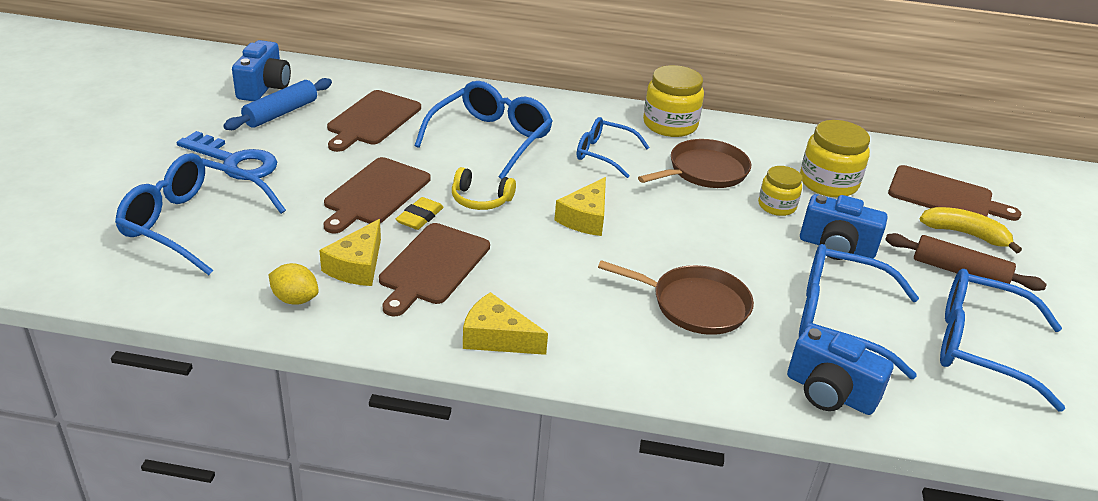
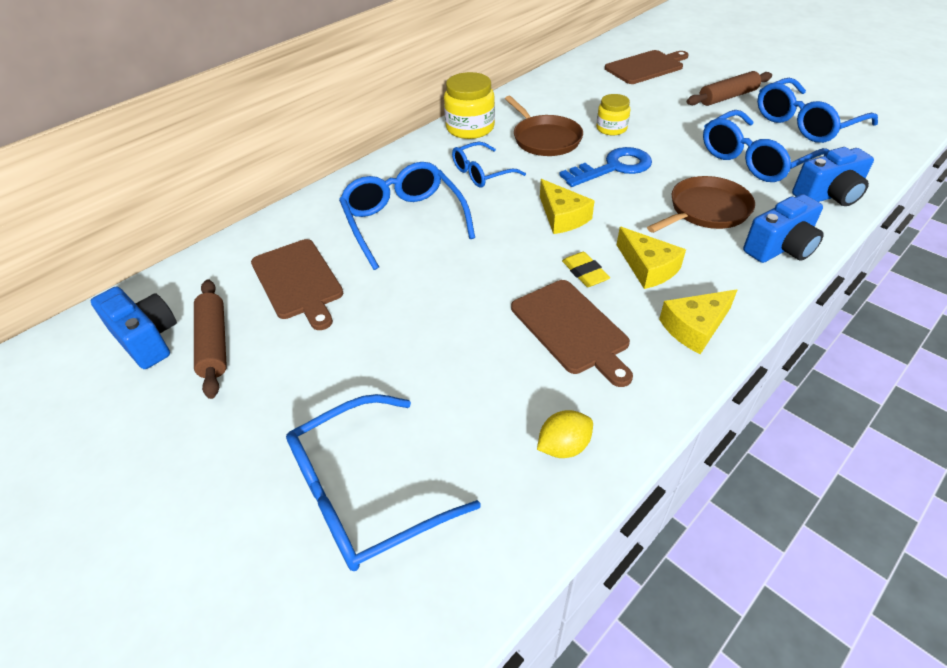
camera: 50 degrees left, 10 degrees up
blue key [177,131,277,180] -> blue key moved to [559,147,652,187]
blue rolling pin [223,78,332,130] -> brown rolling pin [194,279,227,399]
yellow cheese [319,219,381,286] -> yellow cheese moved to [617,227,686,289]
brown cutting board [324,157,430,233] -> none
yellow eraser [396,197,444,230] -> yellow eraser moved to [562,252,610,287]
yellow headphones [452,167,516,210] -> none
brown pan [638,139,751,188] -> brown pan turned 150 degrees clockwise [505,96,583,156]
yellow jar [800,120,870,197] -> none
blue camera [800,194,888,260] -> blue camera moved to [743,194,824,263]
yellow banana [920,207,1022,253] -> none

